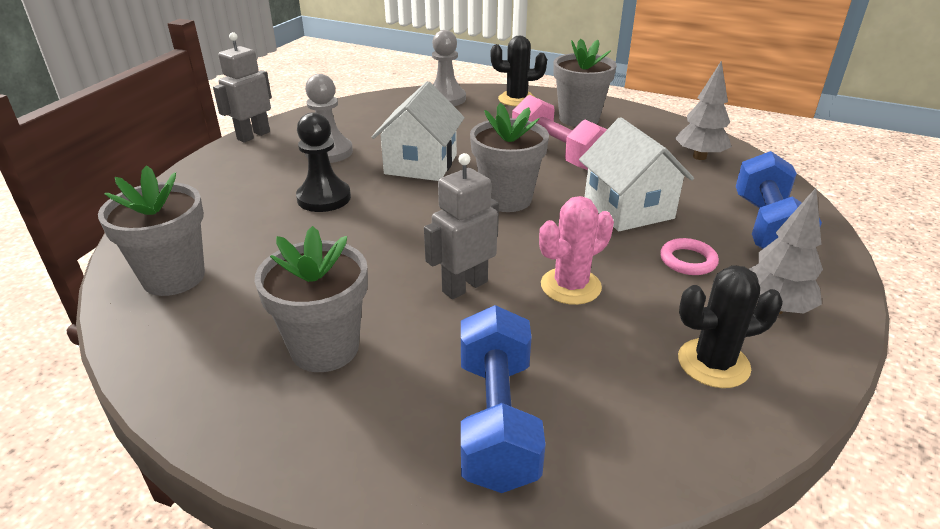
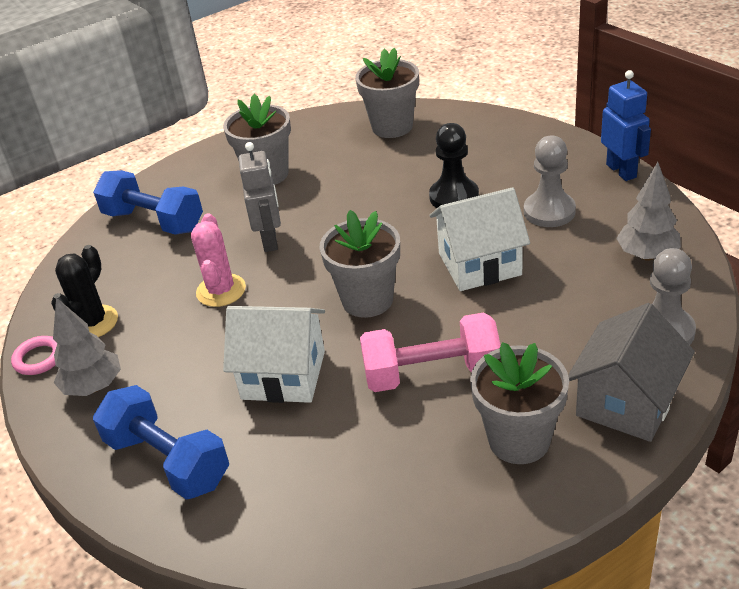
camera: 125 degrees right, 5 degrees up
grey robot [213,32,272,143] -> blue robot [601,70,651,181]
white house [372,81,465,181] -> white house turned 60 degrees counterclockwise [430,188,530,291]
black cactus [490,35,547,106] -> grey house [568,303,695,442]
pink ring [660,238,719,275] -> pink ring moved to [11,336,57,375]
grey tree [675,60,732,160] -> grey tree moved to [616,162,681,261]

